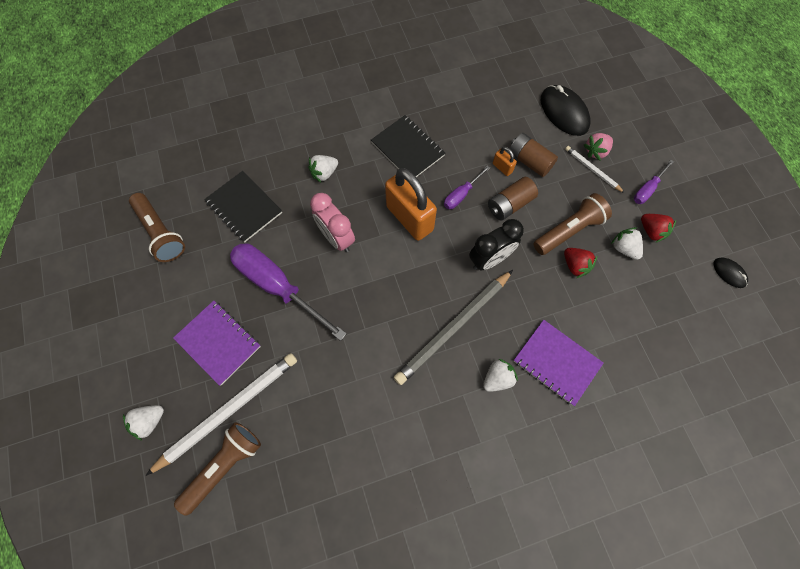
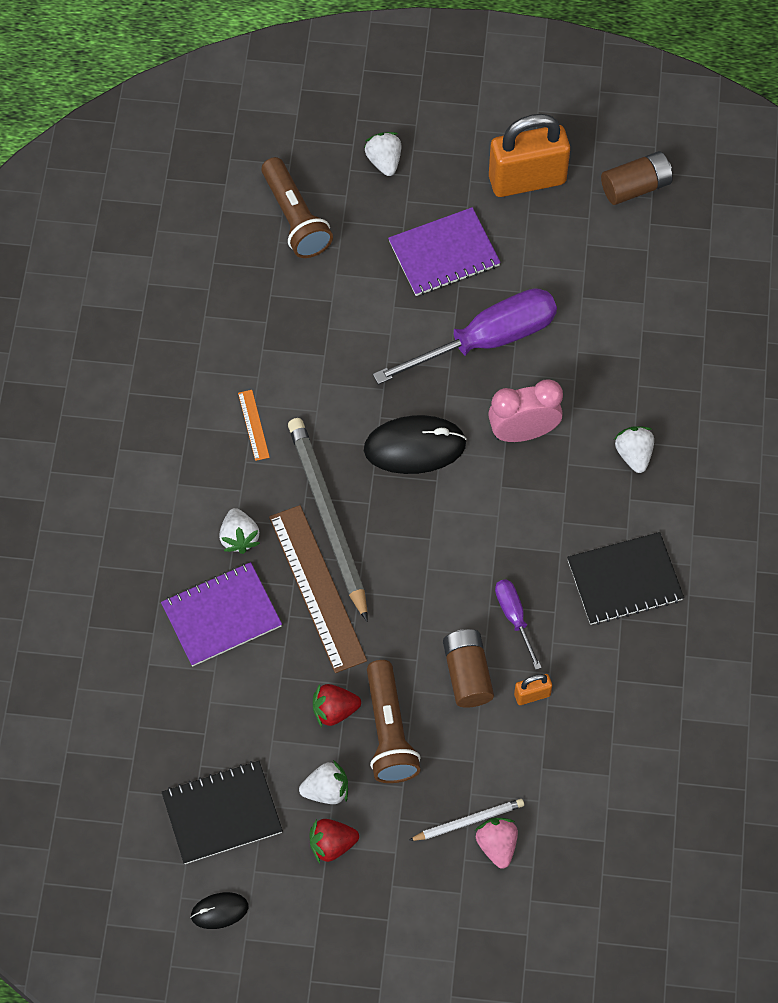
camera: 115 degrees right, 5 degrees down
brown flashlight [129,193,185,262] -> none
white pencil [145,353,297,476] -> none
black notebook [204,171,282,243] -> black notebook moved to [162,761,283,864]
orange padlock [385,168,437,241] -> orange padlock moved to [489,114,570,197]
black clock [469,219,524,270] -> none
brown battery [509,133,558,177] -> brown battery moved to [601,151,673,205]
black mouse [541,85,590,136] -> black mouse moved to [364,415,467,474]
purple screwdriver [634,160,674,204] -> none
none -> orange ruler [238,390,270,461]
none -> brown ruler [269,505,367,673]

